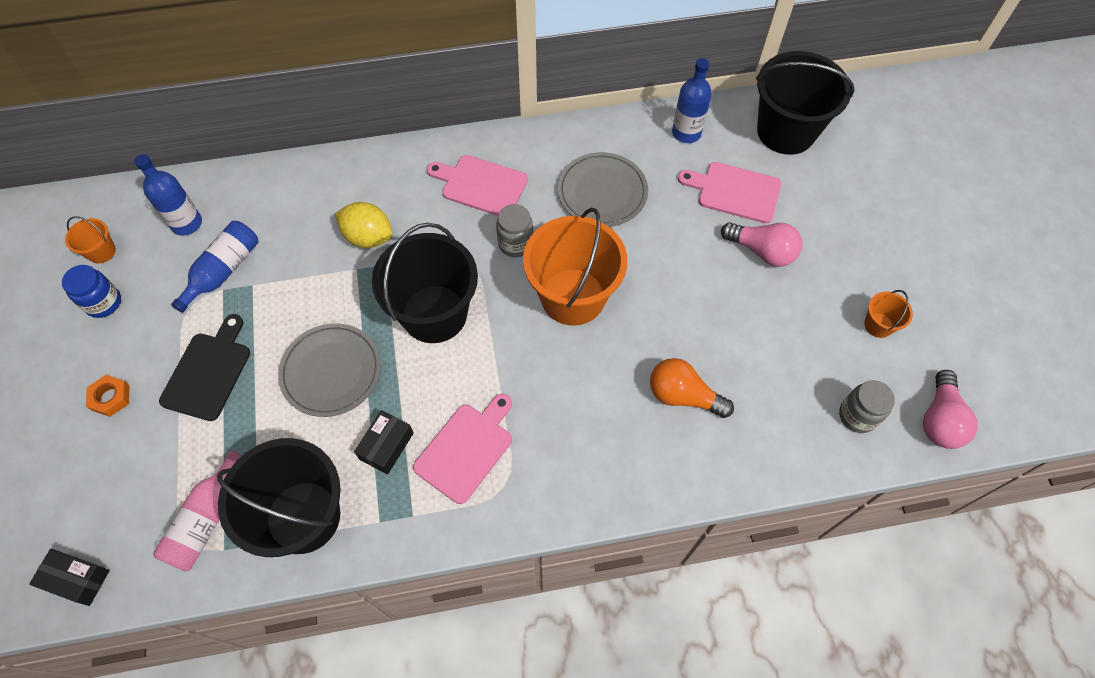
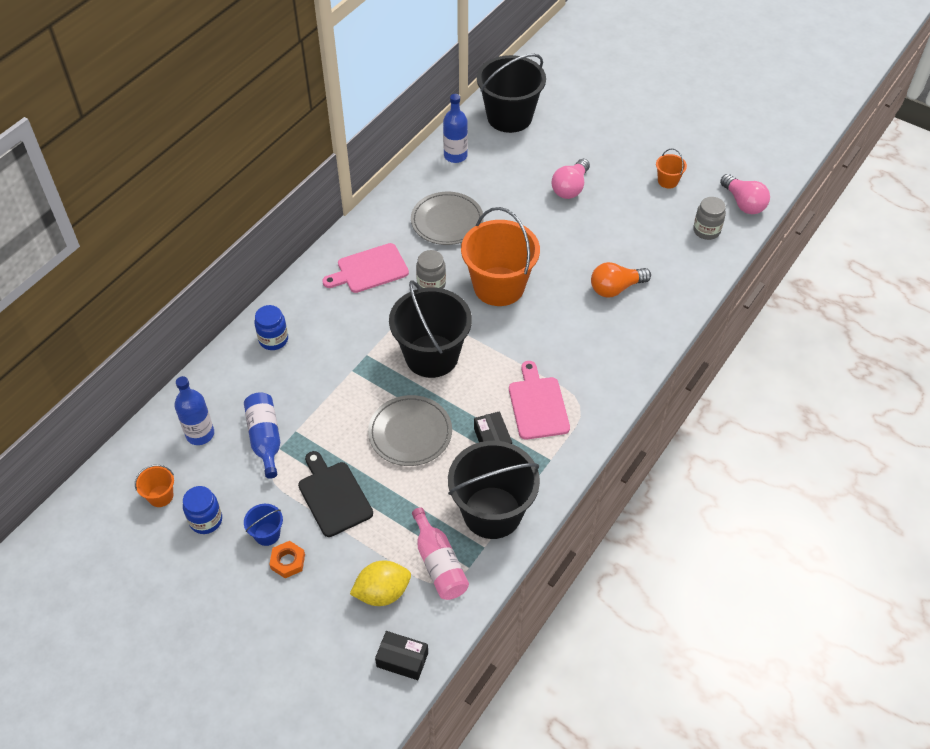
camera: 45 degrees left, 10 degrees down
black box [29,549,110,606] -> black box turned 45 degrees clockwise [375,631,428,680]
yellow lemon [335,202,393,248] -> yellow lemon moved to [350,561,411,606]
pink cutting board [678,162,781,223] -> none
pink light bulb [721,222,802,267] -> pink light bulb turned 135 degrees clockwise [551,159,590,199]
none -> blue bucket [244,504,283,546]
none -> blue jar [254,305,288,350]

